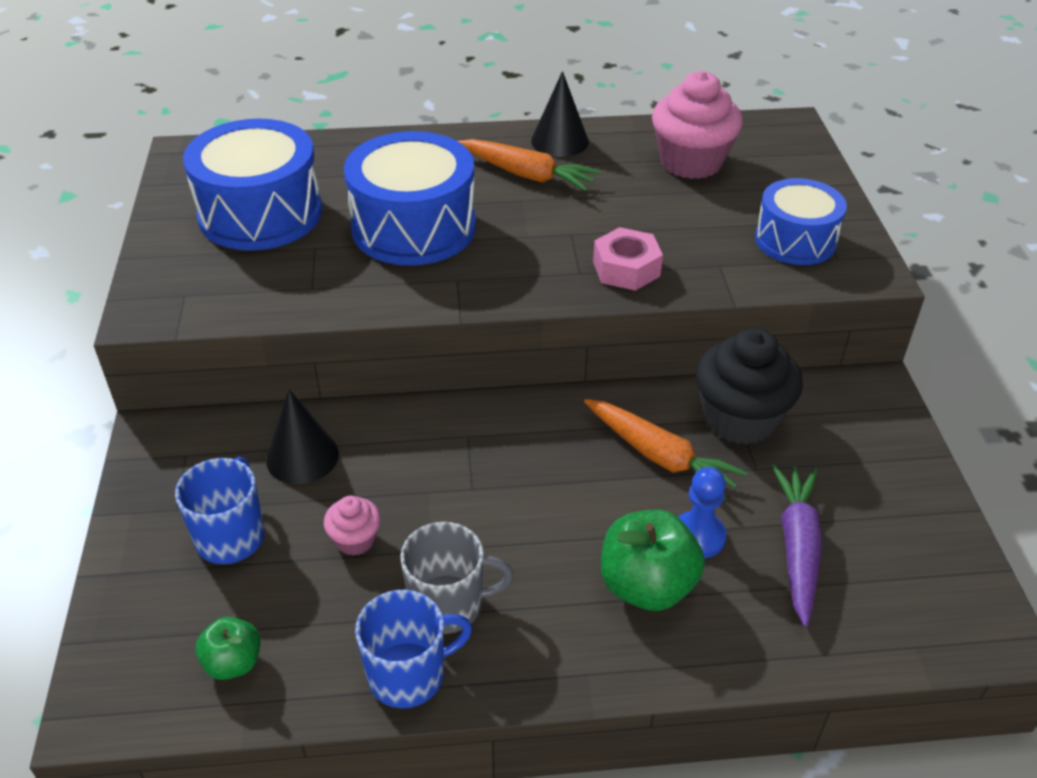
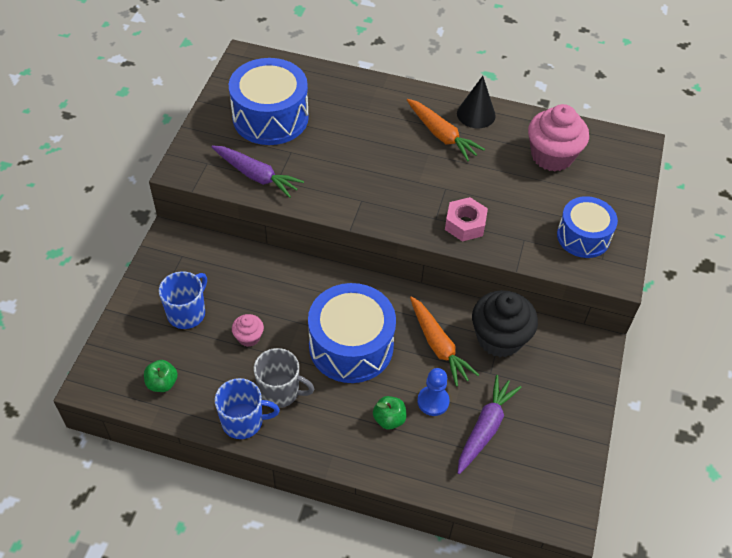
camera: 20 degrees right, 10 degrees up
black cone [266,389,339,484] -> none
blue drum [344,131,476,266] -> blue drum moved to [308,283,396,383]
green apple [601,510,705,611] -> green apple [373,396,407,430], size x0.58
none -> purple carrot [211,145,304,198]

